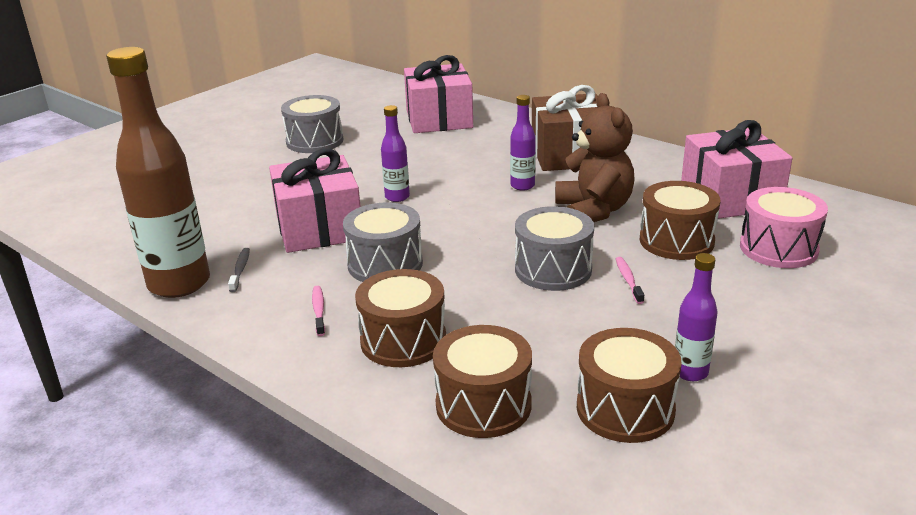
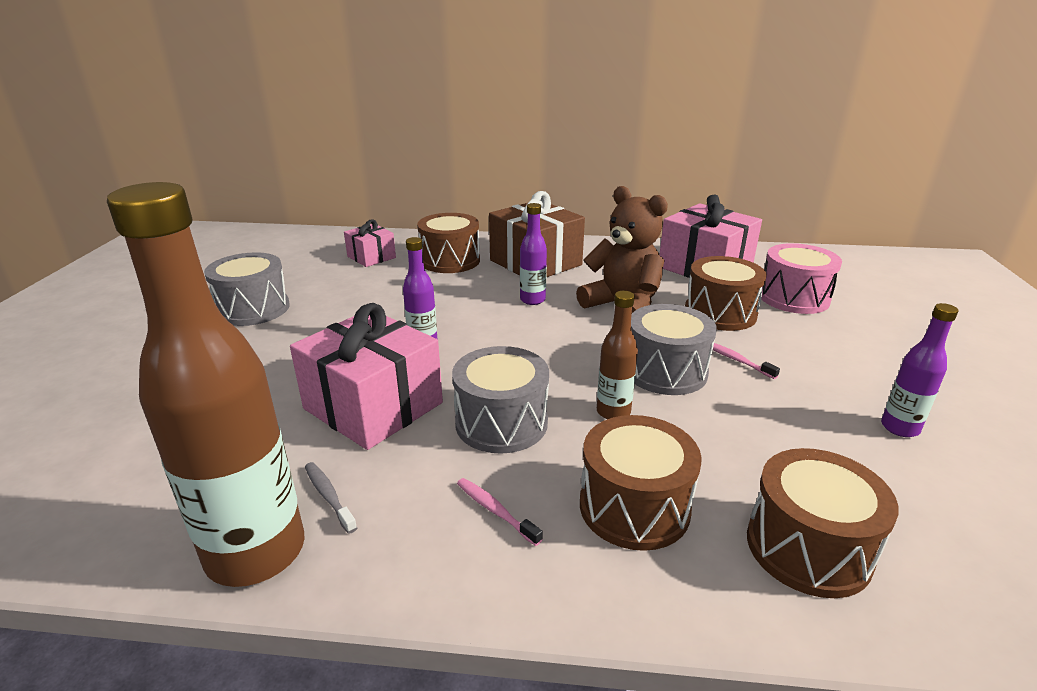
camera: 35 degrees left, 0 degrees up
pink gift [404,55,473,133] -> pink gift [344,220,396,267], size x0.54
brown drum [577,328,682,443] -> brown drum moved to [417,213,480,273]
none -> brown bottle [597,291,638,419]

